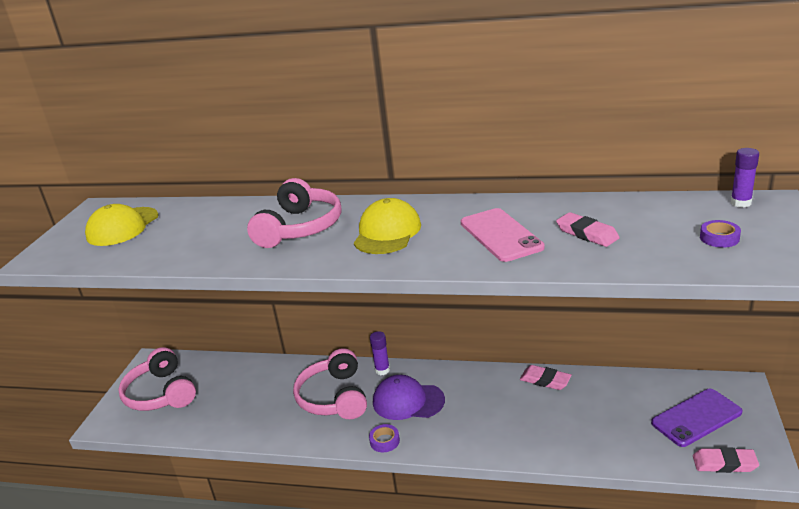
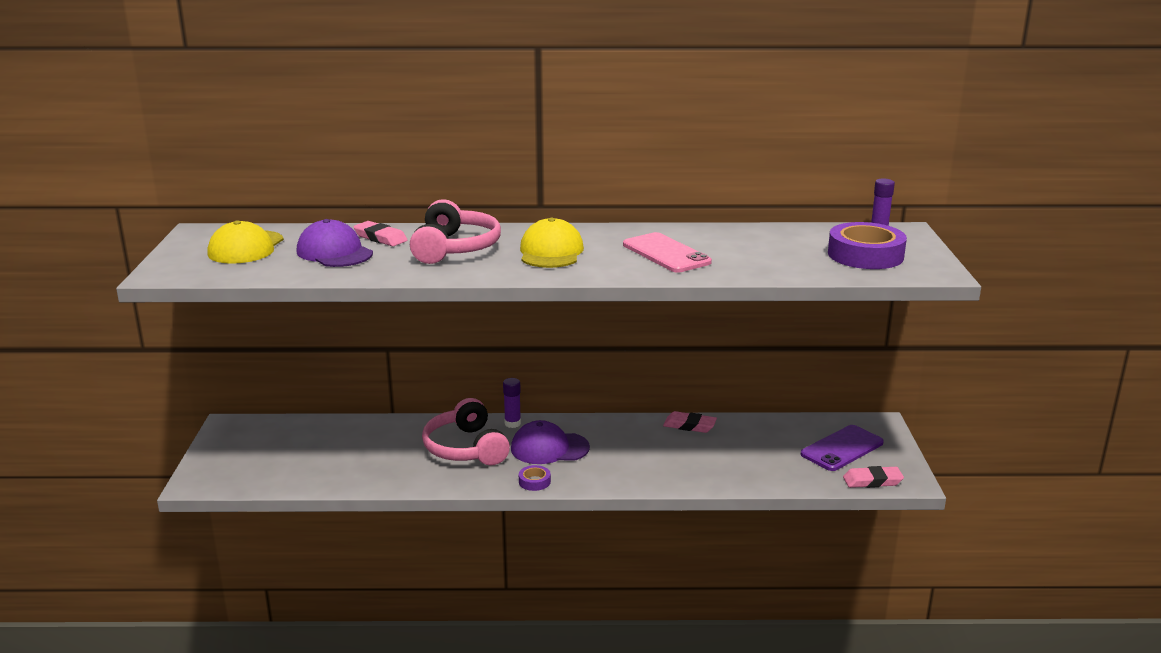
camera: 15 degrees left, 5 degrees down
pink headphones [118,347,196,411] -> none
pink eraser [556,212,620,247] -> pink eraser moved to [353,221,408,246]
purple tape [700,220,741,248] -> purple tape [828,222,907,269], size x2.21
none -> purple cap [297,219,373,267]

